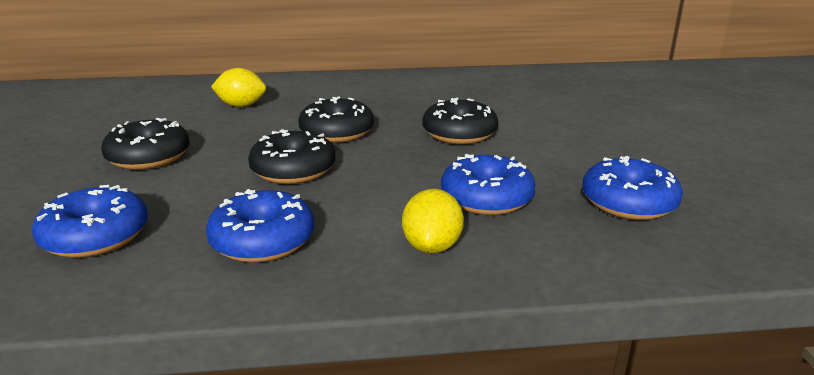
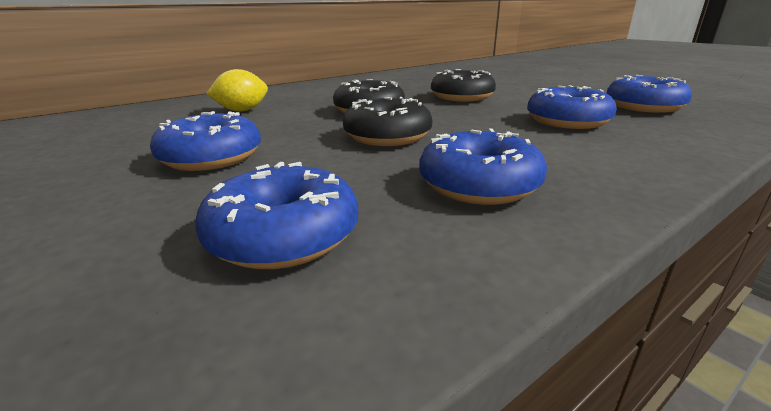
camera: 30 degrees left, 0 degrees up
black donut [101,118,190,170] -> blue donut [150,111,261,171]
yellow lemon [402,189,464,253] -> none

